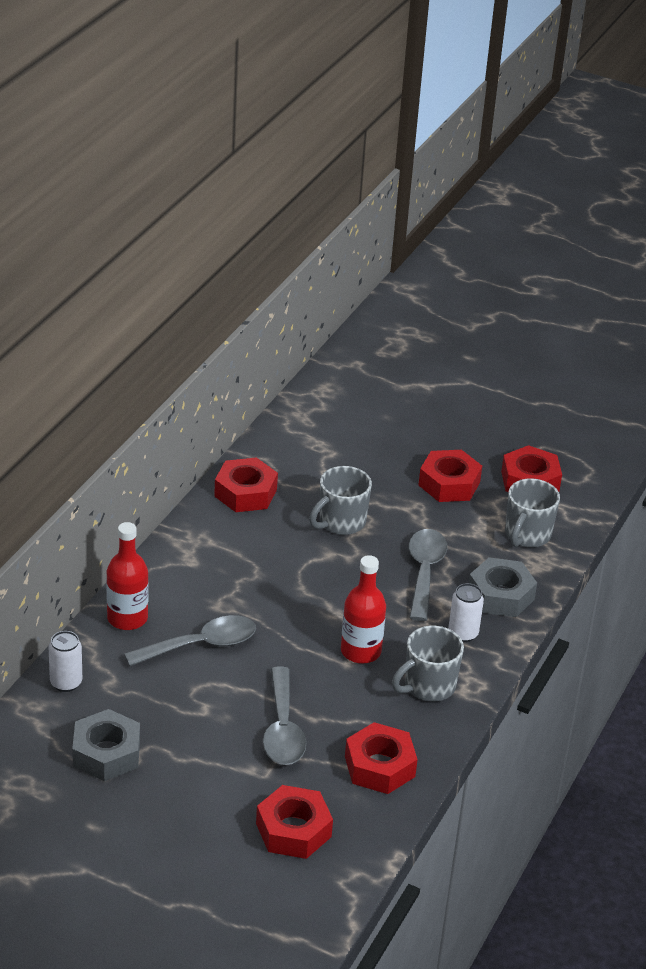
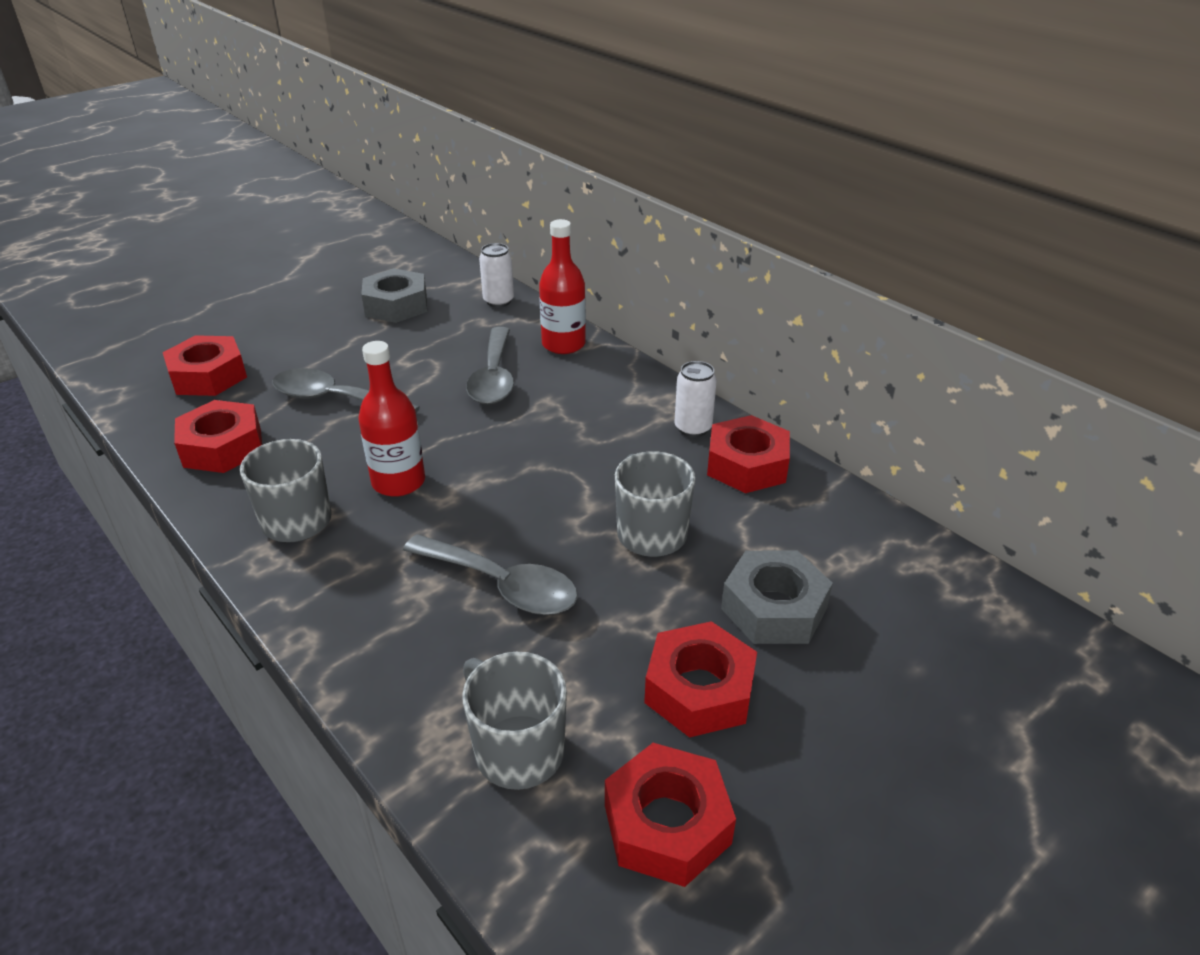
camera: 115 degrees right, 0 degrees up
white can [448,583,484,642] -> white can moved to [674,361,717,437]
grey nut [469,557,537,617] -> grey nut moved to [721,551,833,644]

